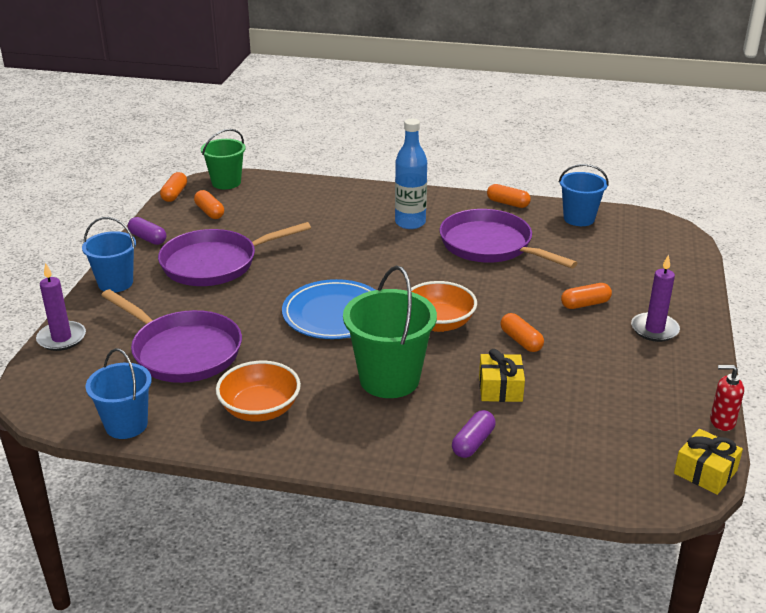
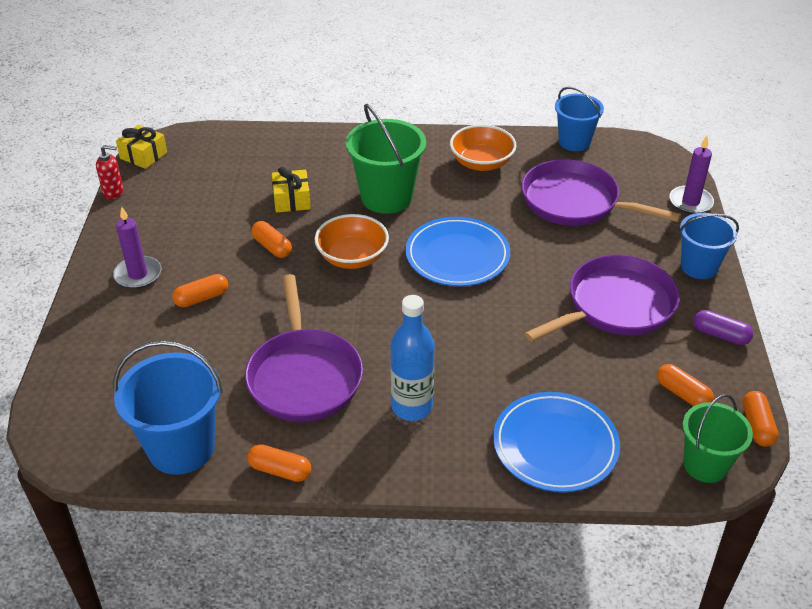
camera: 170 degrees right, 10 degrees up
purple pan [439,209,577,268] -> purple pan turned 45 degrees clockwise [245,274,363,422]
purple capsule [452,410,495,458] -> none
blue bucket [559,164,608,226] -> blue bucket [113,340,223,475], size x1.53
none -> blue plate [493,392,620,492]

